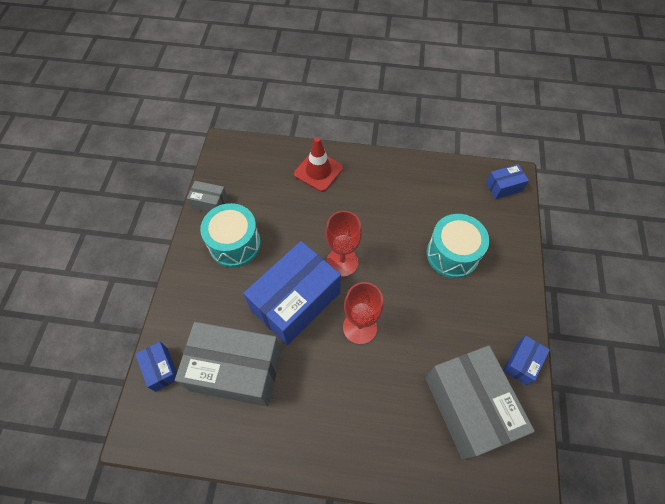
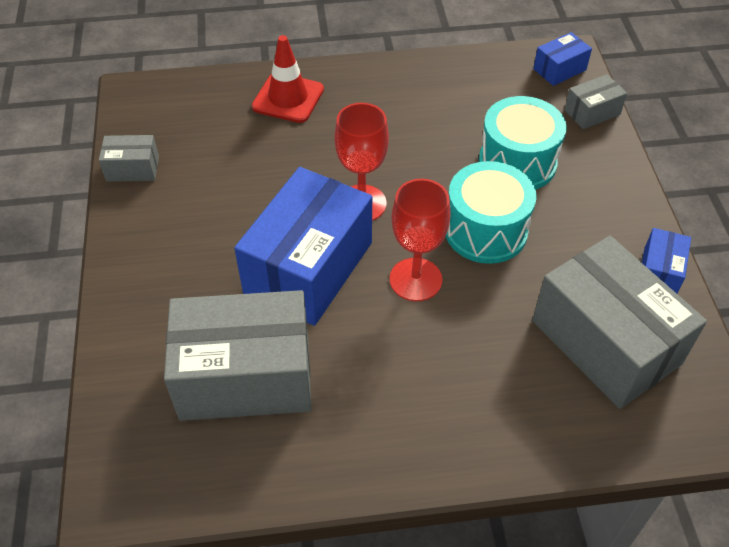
camera: 15 degrees left, 10 degrees down
blue box [135,342,177,392] -> none
turquoise drum [200,203,261,267] -> turquoise drum moved to [446,161,537,264]
none -> grey box [564,74,627,129]

